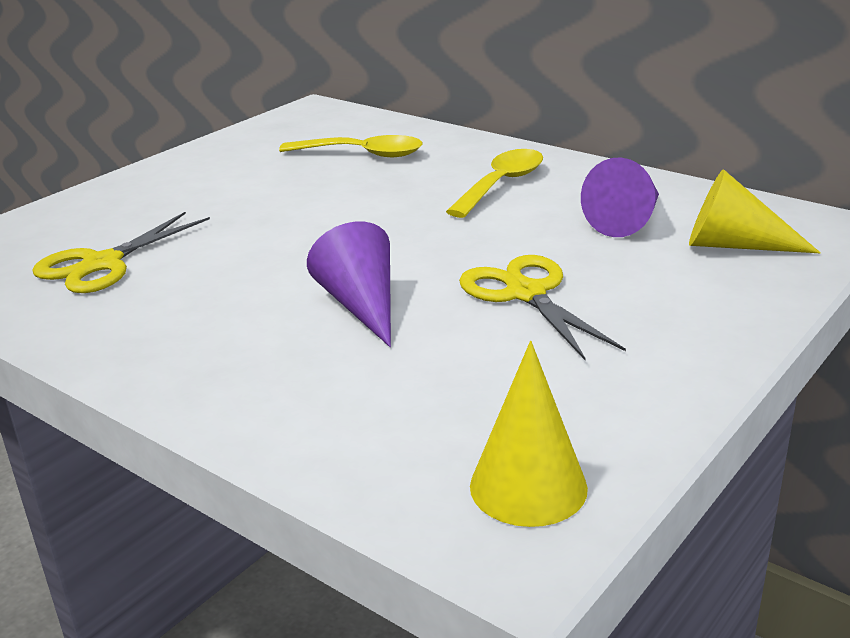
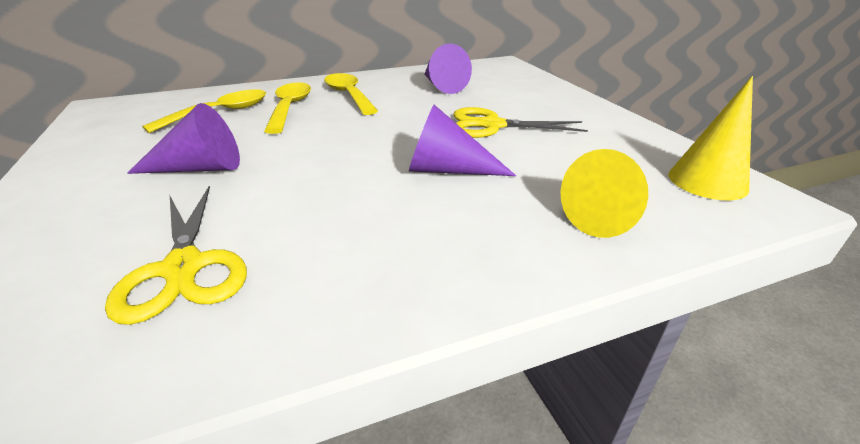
camera: 60 degrees left, 5 degrees up
yellow cone [689,169,821,253] -> yellow cone moved to [560,149,648,238]
none -> purple cone [127,103,240,174]
none -> yellow spoon [264,82,311,134]

